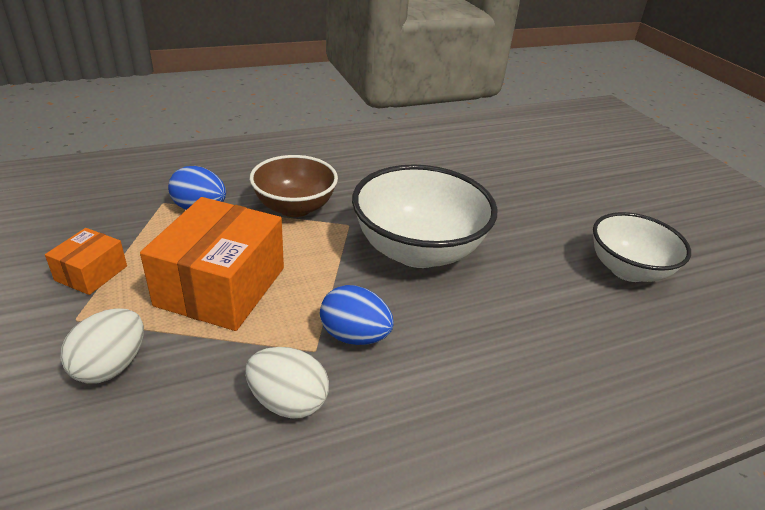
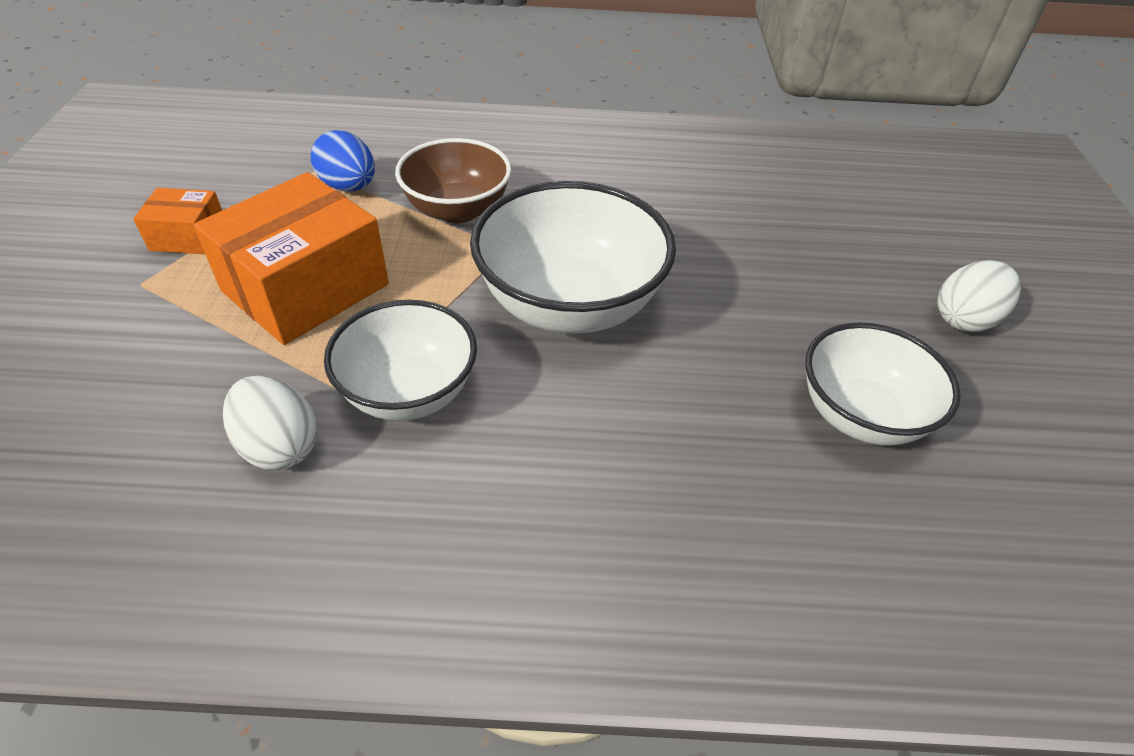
camera: 25 degrees right, 10 degrees up
orange box [45,228,127,295] -> orange box turned 45 degrees clockwise [133,188,222,254]
white egg [60,308,144,384] -> white egg moved to [937,260,1021,332]
blue egg [320,285,394,345] -> white bowl [324,300,477,421]

